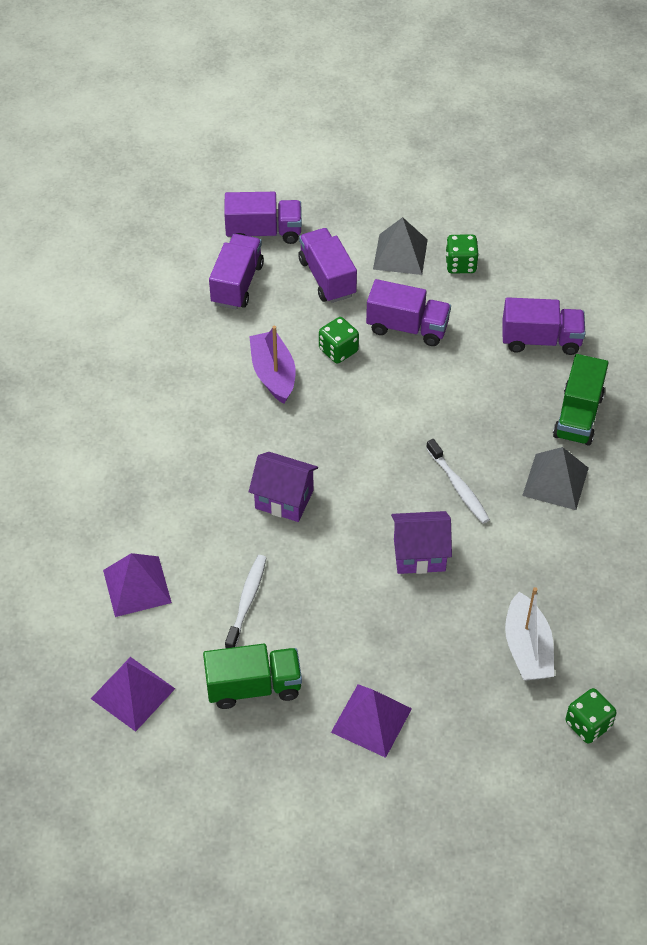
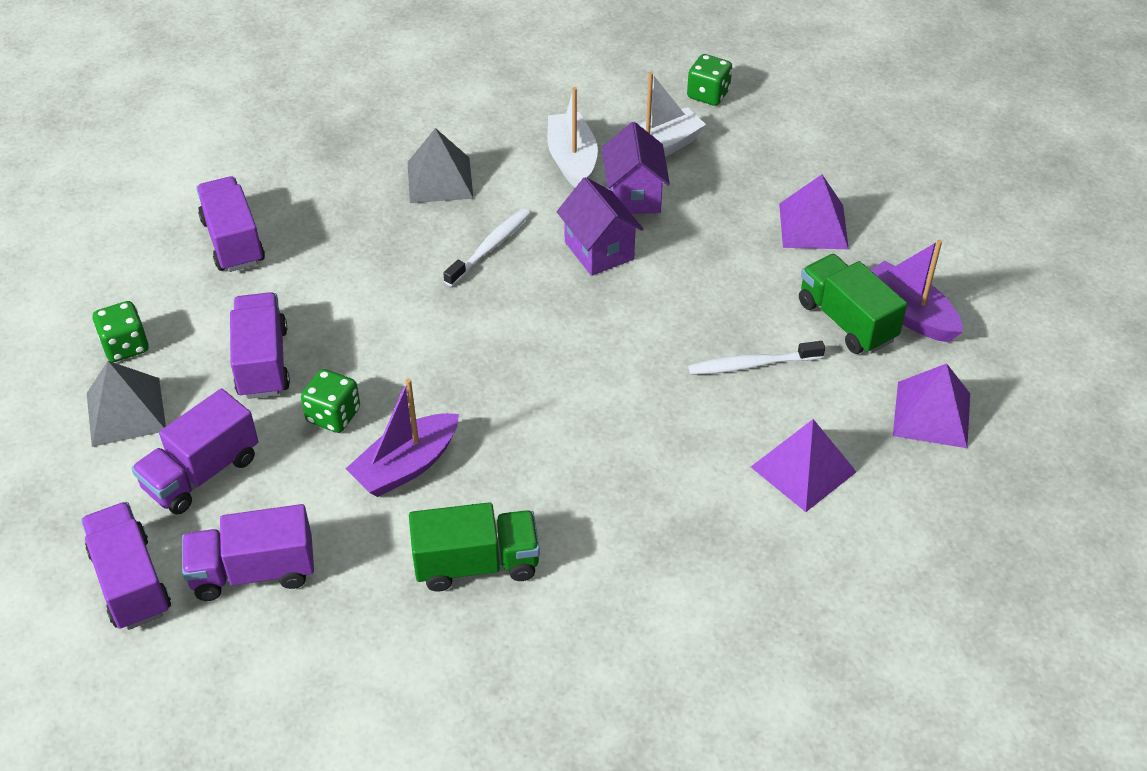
camera: 115 degrees left, 5 degrees down
purple house [249,452,318,522] -> purple house moved to [602,122,670,214]
green truck [553,354,608,446] -> green truck moved to [409,502,540,592]
none -> white boat [548,87,598,188]
none -> purple boat [871,240,963,342]

